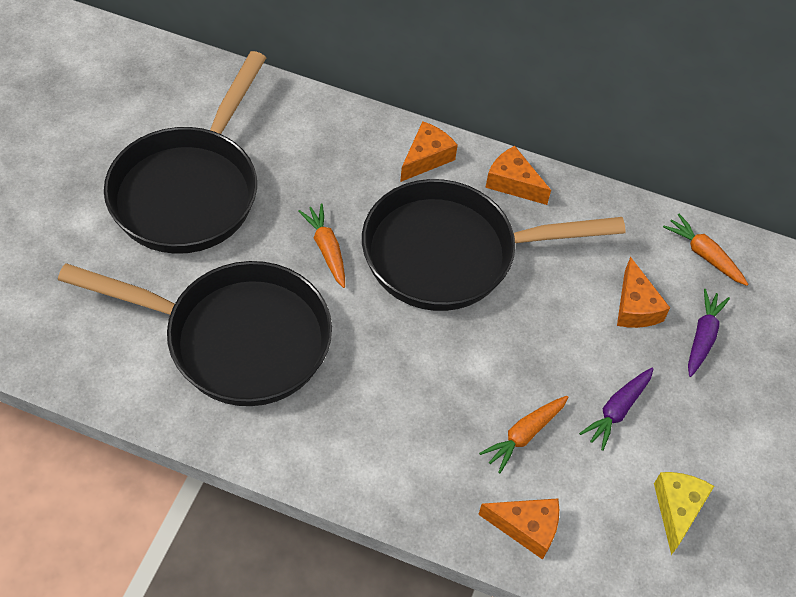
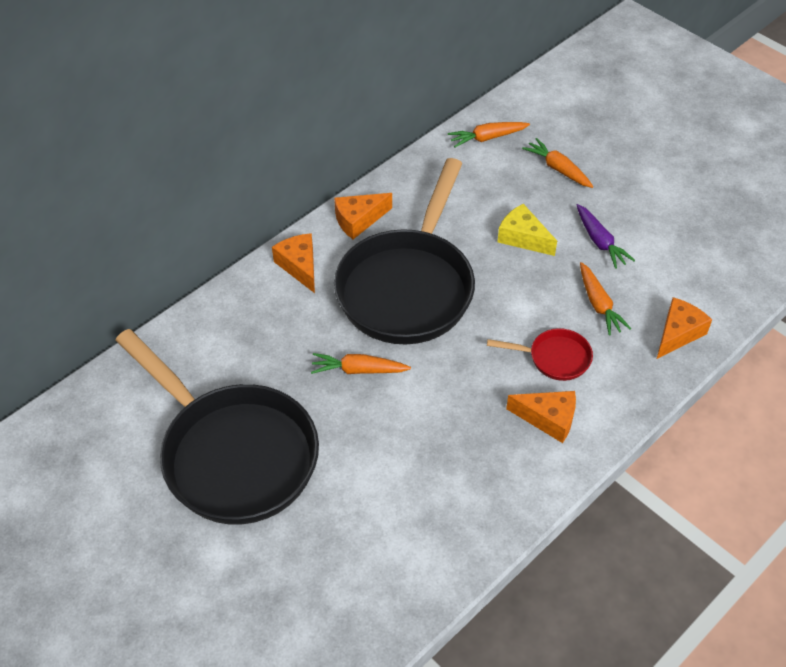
camera: 60 degrees left, 5 degrees down
black pan [58,261,332,406] -> none
orange cheese [617,257,670,328] -> orange cheese moved to [506,391,576,443]
yellow cheese [654,472,714,555] -> yellow cheese moved to [497,204,557,256]
purple carrot [688,289,730,377] -> orange carrot [522,138,594,188]
none -> red pan [487,328,593,381]

